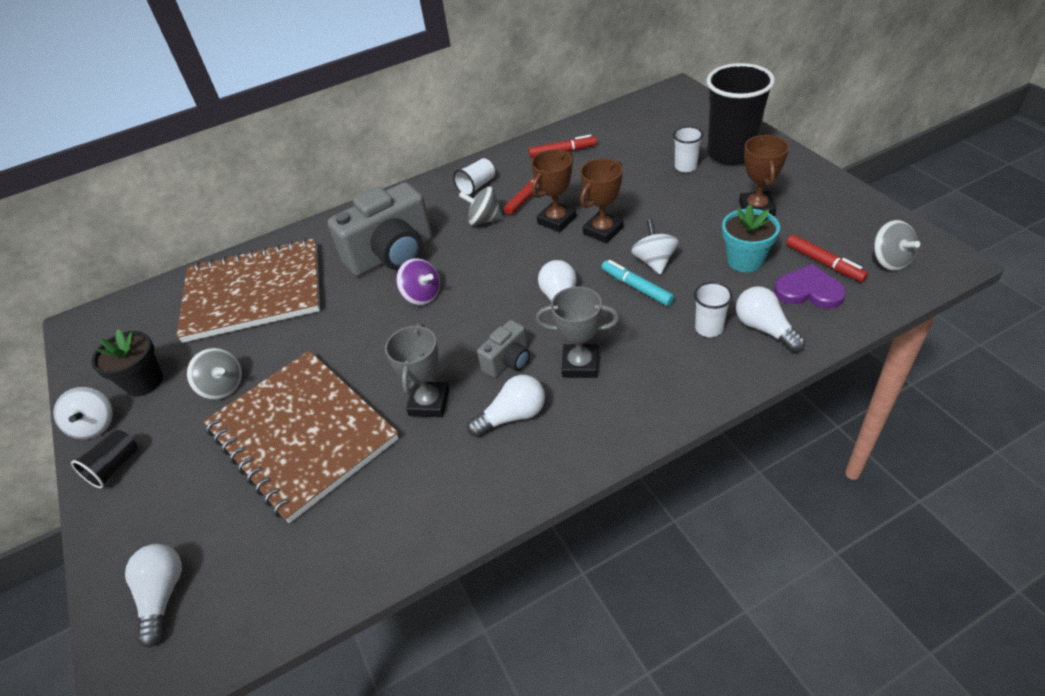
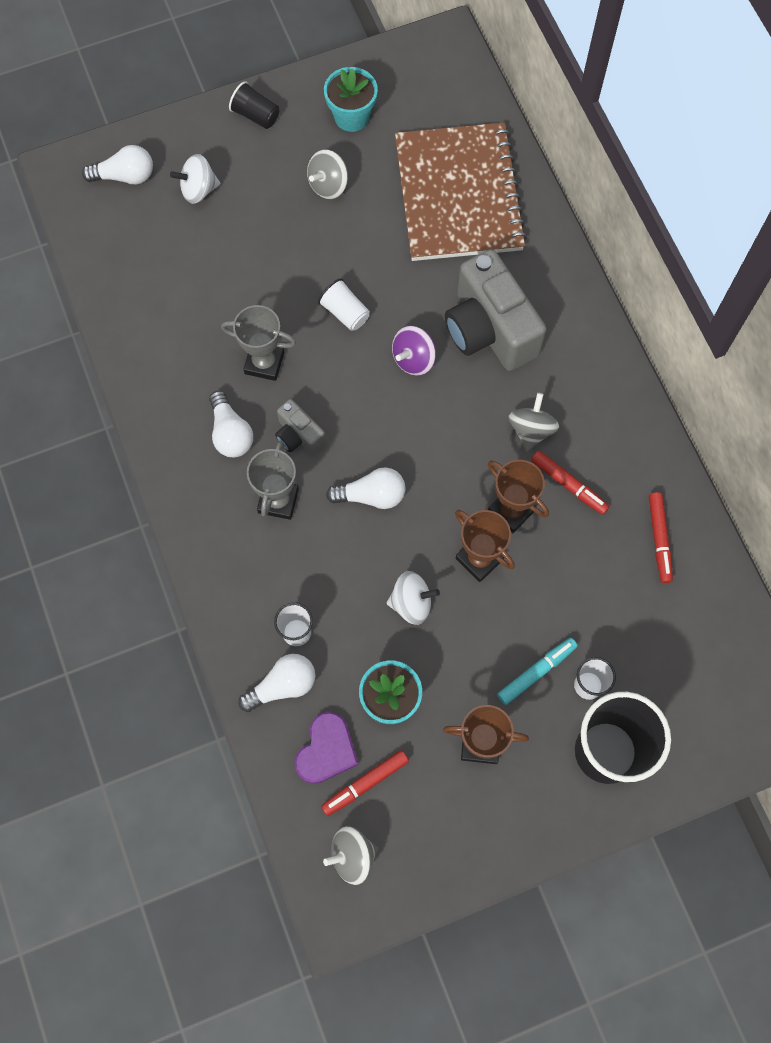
camera: 90 degrees right, 25 degrees up
white spinning top [53,387,113,439] -> white spinning top moved to [170,154,220,204]
black flower pot [91,329,163,396] -> turquoise flower pot [324,67,378,132]
brown notebook [203,351,399,523] -> none
white cup [453,158,495,196] -> white cup moved to [318,278,370,331]
turquoise marker [602,260,674,306] -> turquoise marker moved to [497,638,578,705]

